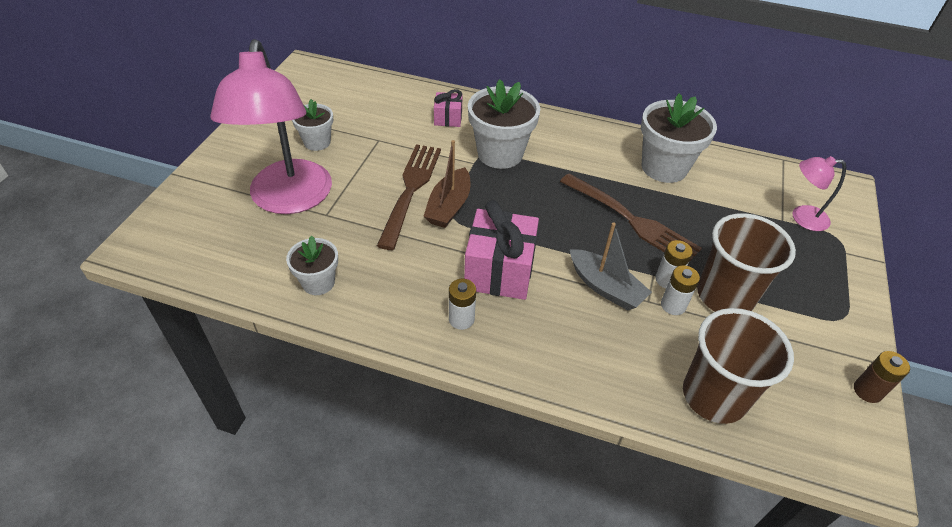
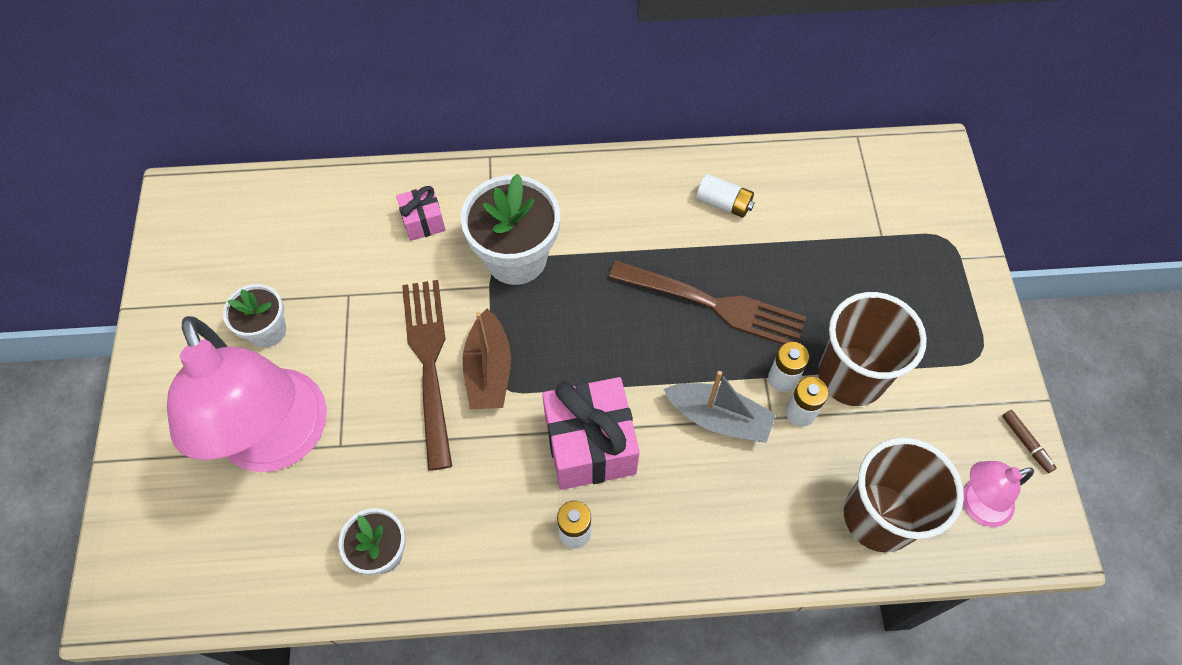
camera: 20 degrees left, 15 degrees up
white flower pot [641,93,717,183] -> white battery [696,174,755,218]
pink lamp [793,156,846,231] -> pink lamp moved to [963,461,1034,527]
brown battery [854,351,910,403] -> brown marker [1002,410,1057,473]

